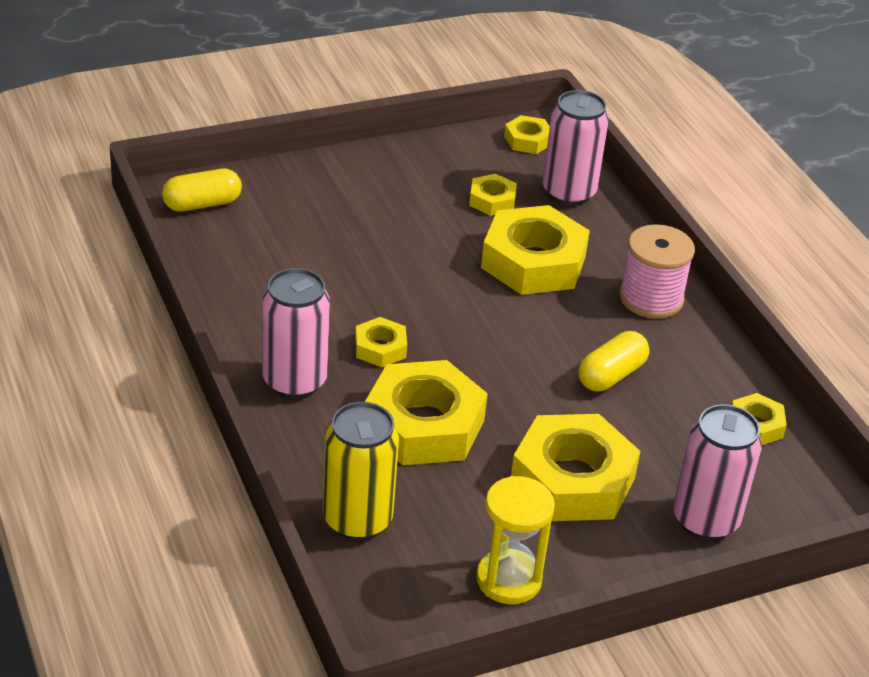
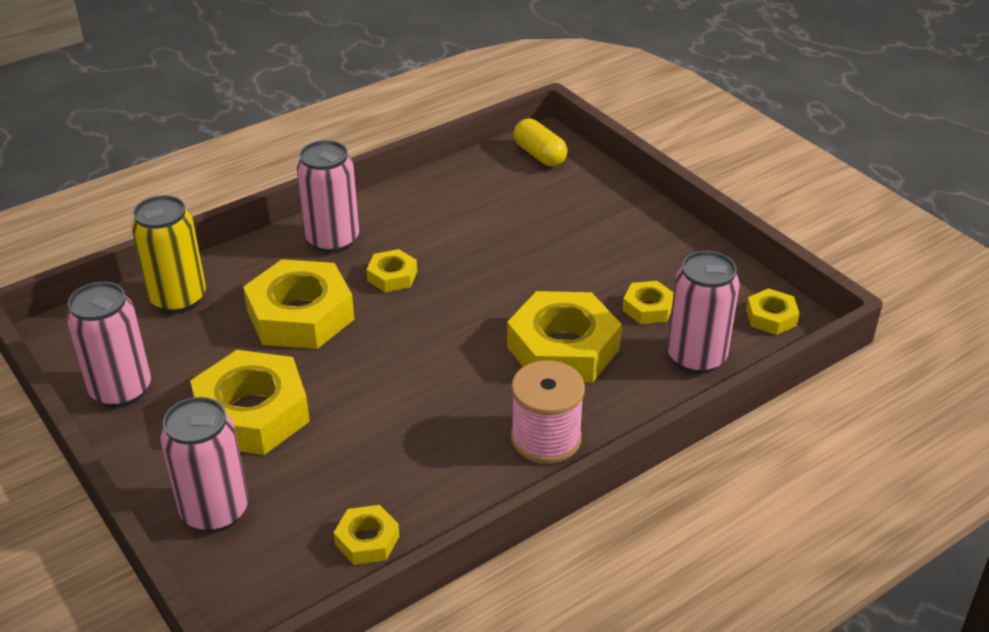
camera: 80 degrees right, 0 degrees up
yellow hourglass [476,476,555,604] -> pink can [66,282,151,408]
yellow capsule [578,331,649,392] -> none

